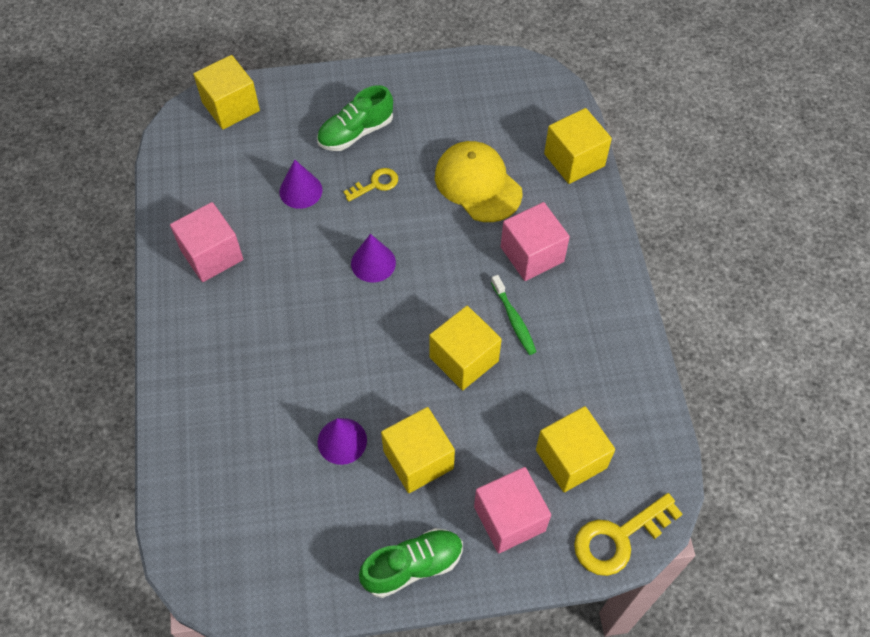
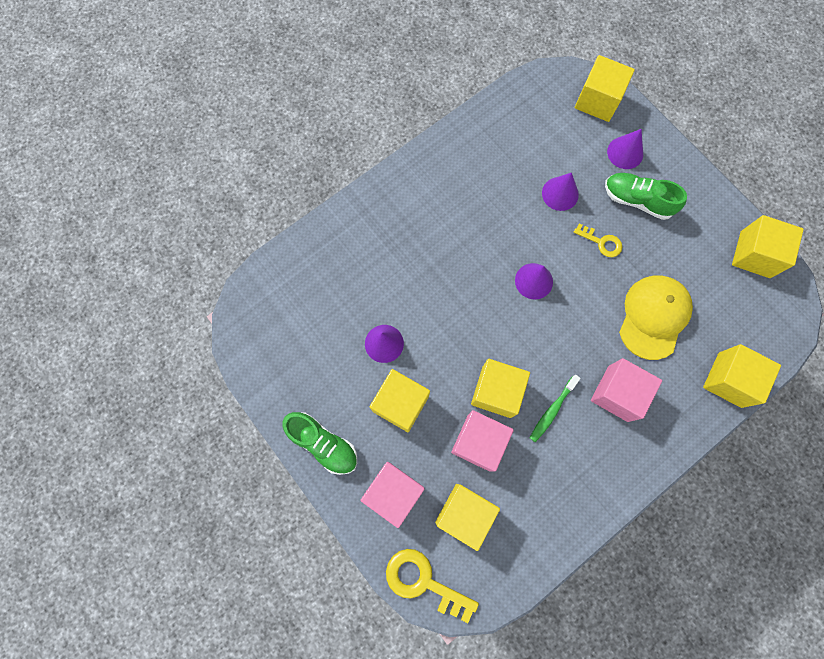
camera: 60 degrees right, 15 degrees up
pink cube [170,202,243,282] -> pink cube moved to [451,410,514,471]
none -> purple cone [607,129,643,169]
none -> yellow cube [732,215,804,278]

